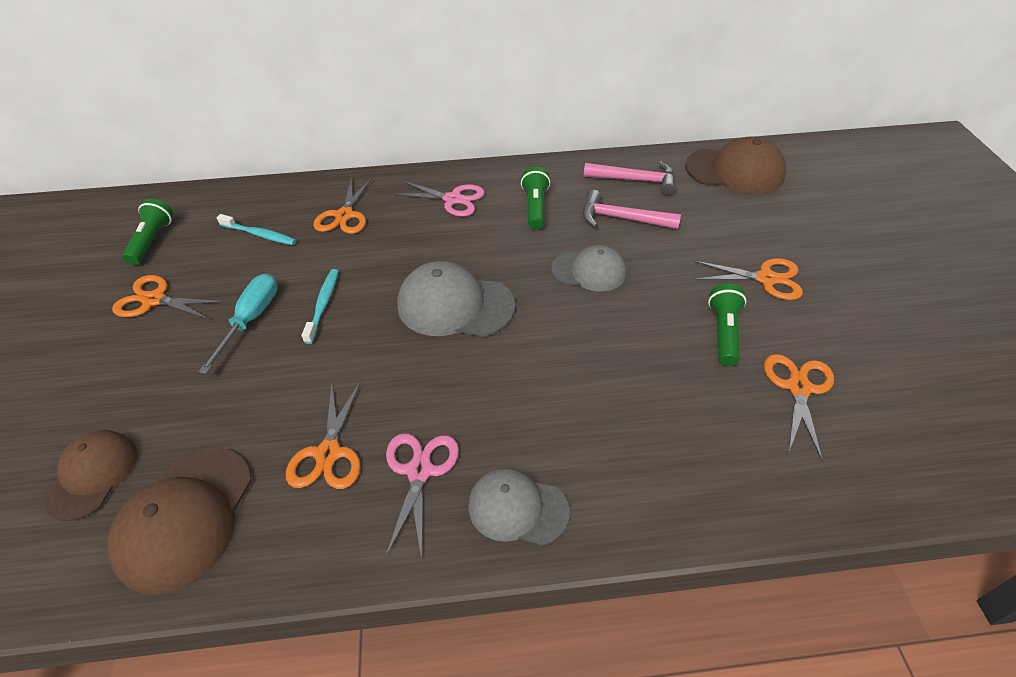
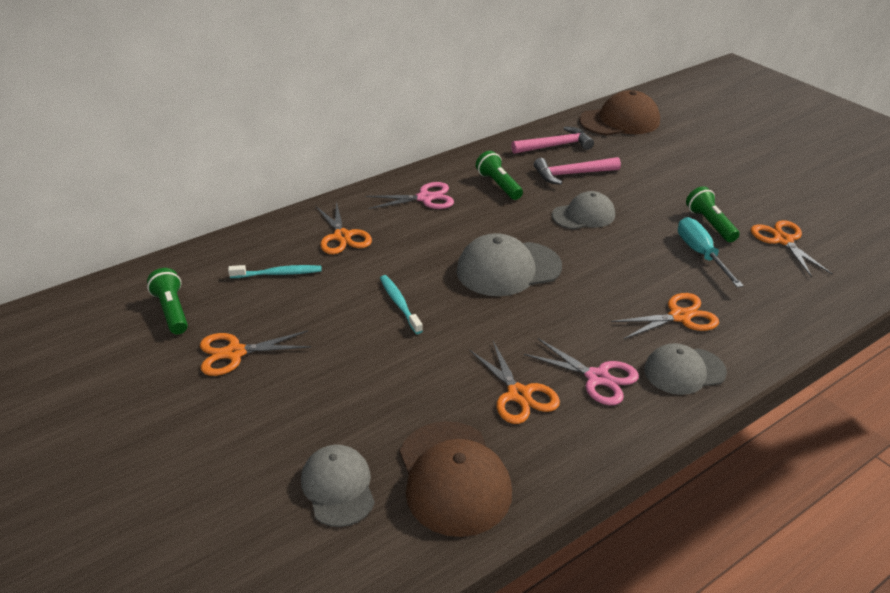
camera: 30 degrees left, 10 degrees down
brown cap [43,430,137,521] -> grey cap [301,445,375,527]
turquoise screwdriver [199,273,278,374] -> turquoise screwdriver moved to [678,217,744,288]
pink scissors [385,433,459,560] -> pink scissors turned 150 degrees clockwise [524,338,639,405]
orange scissors [693,258,803,300] -> orange scissors moved to [611,293,719,339]

